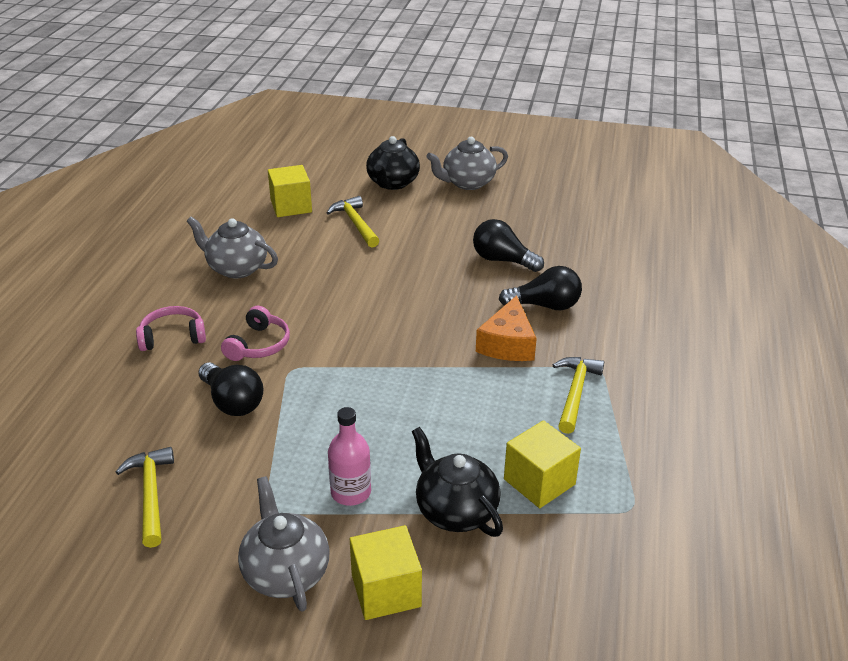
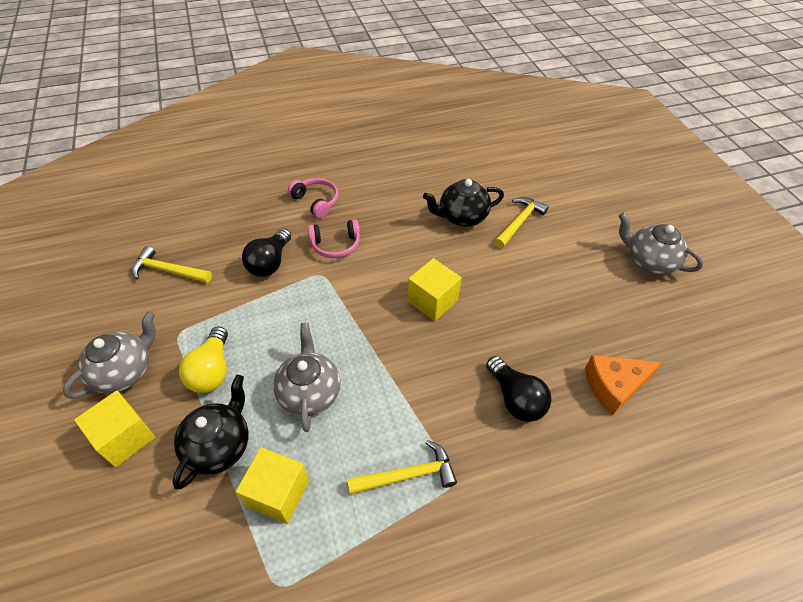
camera: 60 degrees right, 15 degrees up
yellow hammer [116,447,174,548] -> yellow hammer turned 120 degrees counterclockwise [131,246,212,283]
grey teapot [187,216,278,278] -> grey teapot moved to [273,323,341,432]
yellow cube [268,165,312,217] -> yellow cube moved to [408,258,462,321]
pink bottle [328,407,371,506] -> yellow light bulb [179,326,228,393]
black teapot [366,136,420,190] -> black teapot moved to [423,179,504,227]
black light bulb [473,219,544,272] -> none
orange cheese [476,295,537,361] -> orange cheese moved to [585,355,663,416]

